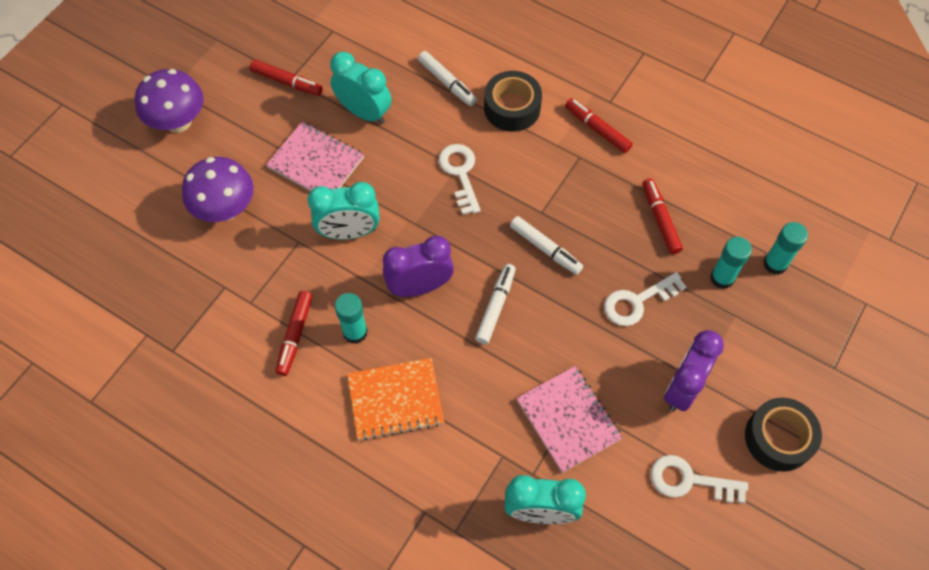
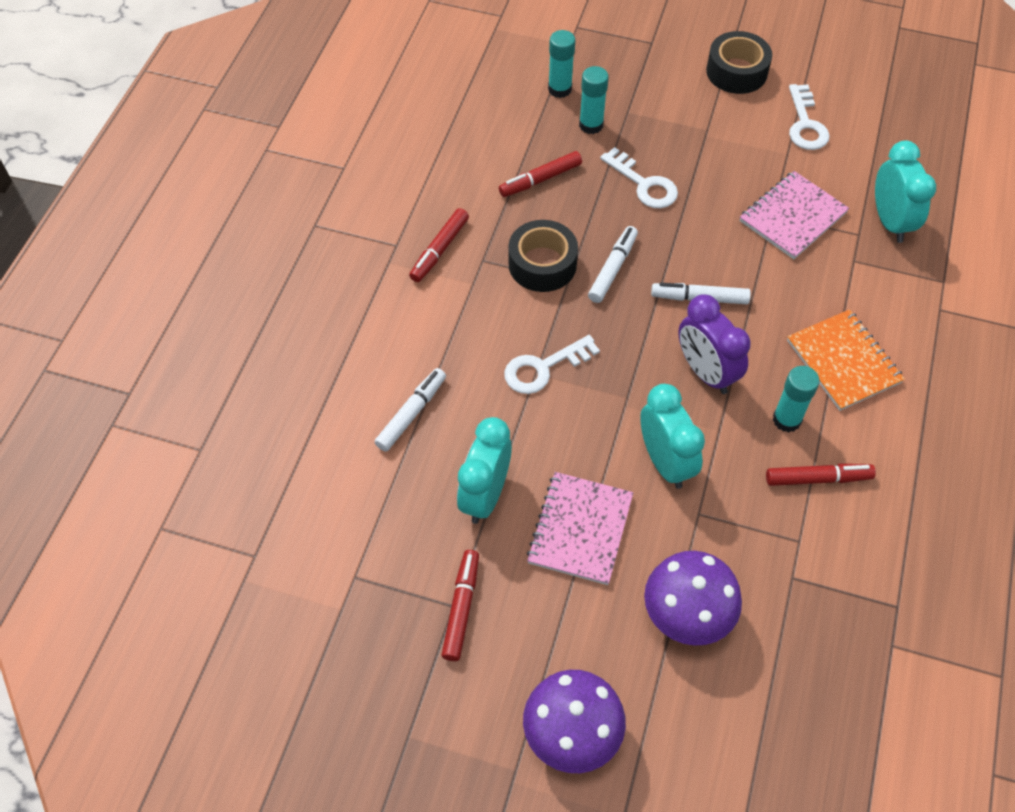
camera: 105 degrees left, 5 degrees down
black tape [484,71,542,132] -> black tape moved to [509,220,578,292]
purple clock [664,330,724,412] -> none

